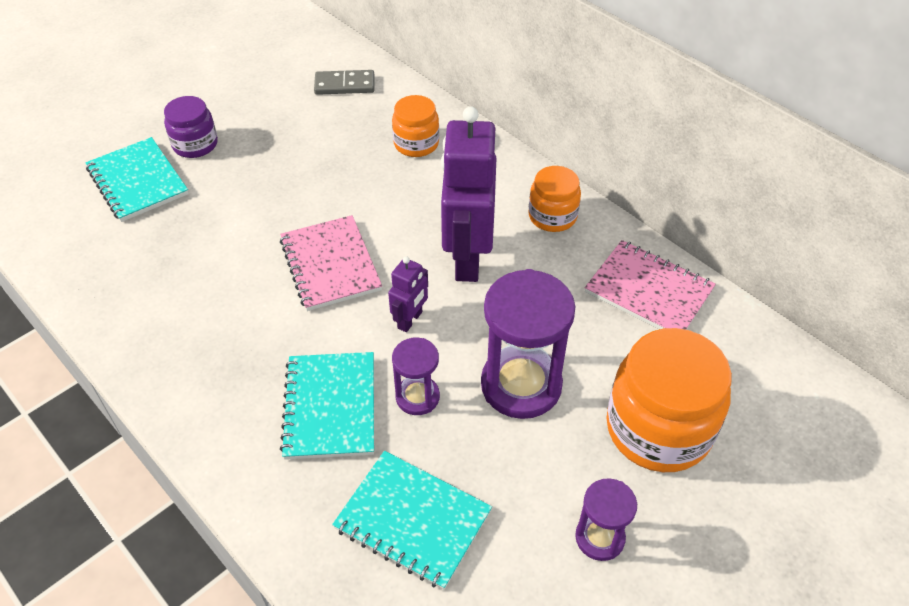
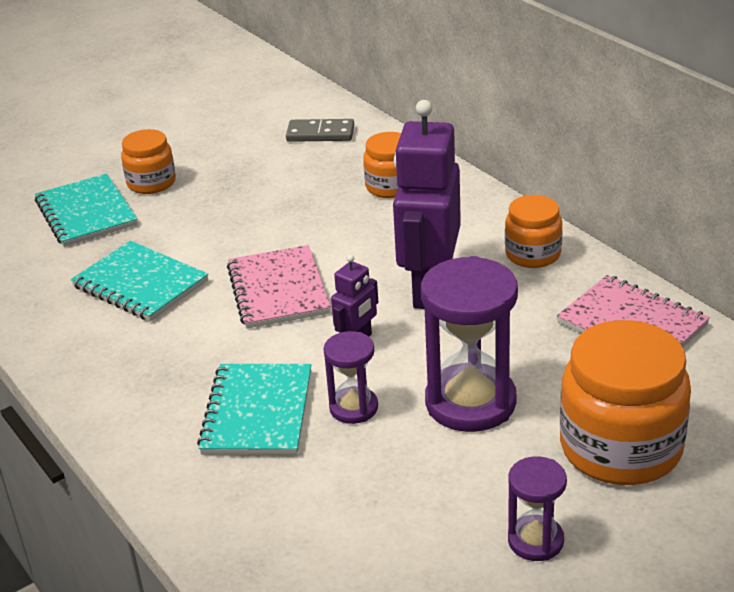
camera: 10 degrees right, 15 degrees down
purple jar [164,96,218,158] -> orange jar [121,129,176,194]
turquoise notebook [332,451,492,590] -> turquoise notebook moved to [71,241,208,321]

